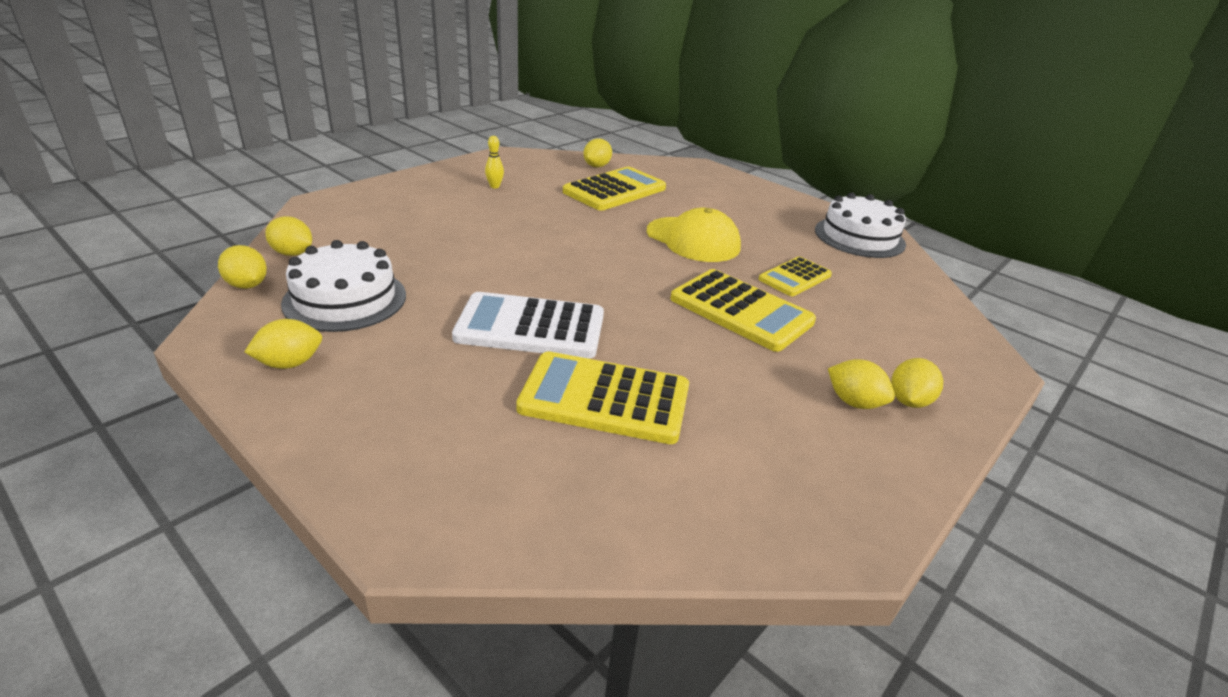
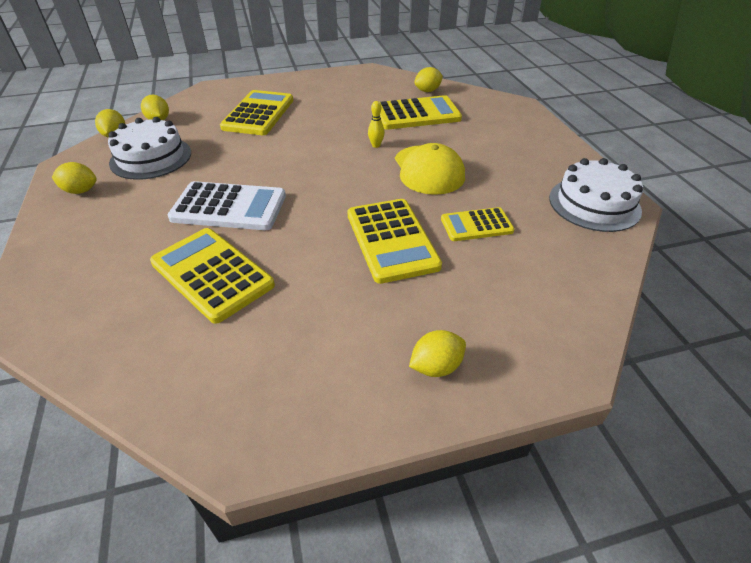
camera: 35 degrees right, 10 degrees up
white calculator [452,292,604,358] -> white calculator turned 150 degrees clockwise [168,181,286,230]
yellow bowling pin [485,136,504,188] -> yellow bowling pin moved to [368,101,385,148]
yellow lemon [828,359,895,409] -> none
none -> yellow calculator [220,90,293,135]

